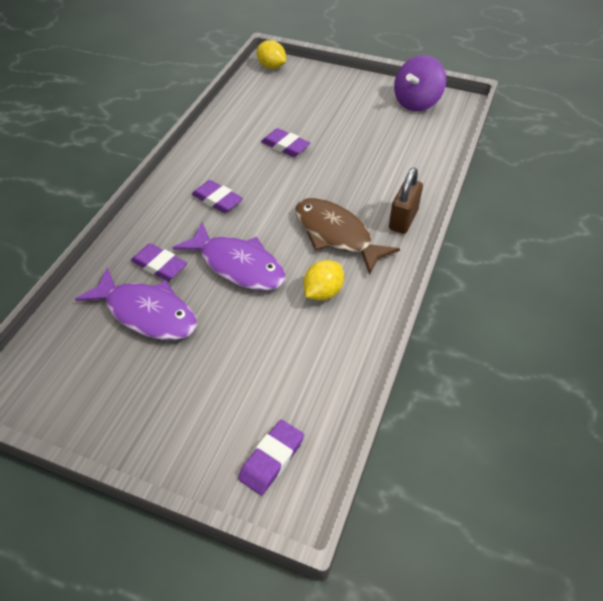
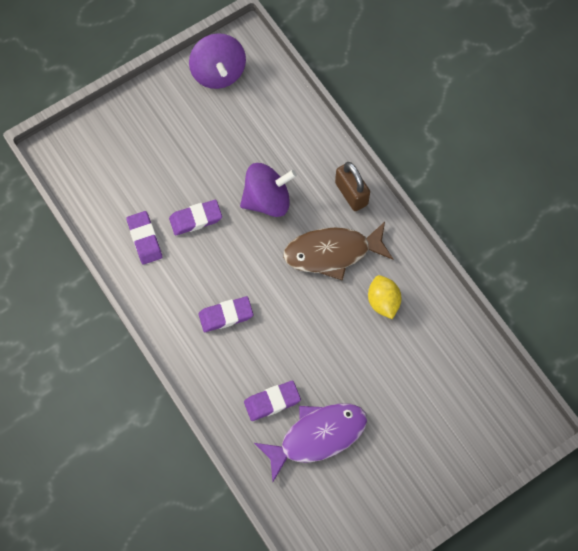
camera: 55 degrees left, 20 degrees up
purple fish [172,222,286,291] -> none
purple eraser [238,420,304,495] -> purple eraser moved to [126,211,162,265]
yellow lemon [256,40,286,69] -> none
none -> purple spinning top [240,163,297,217]

